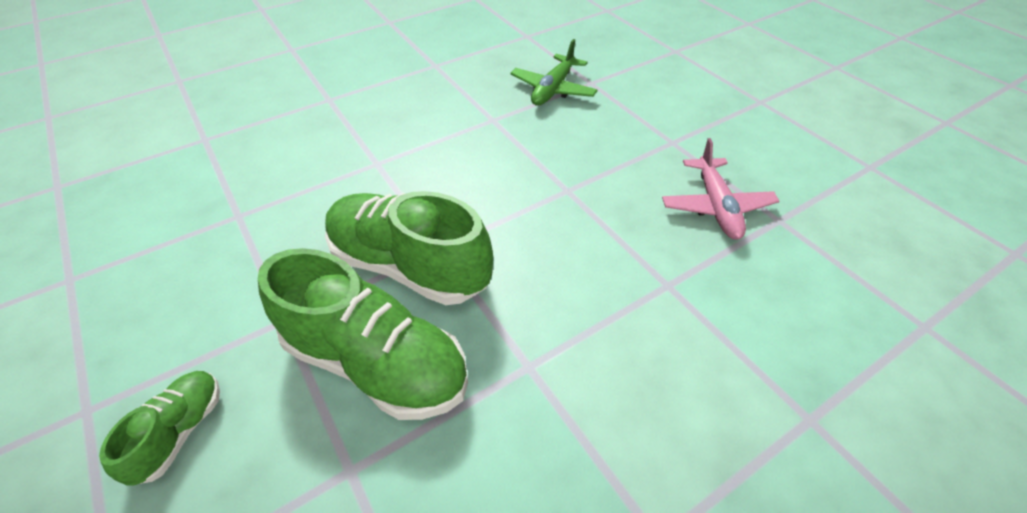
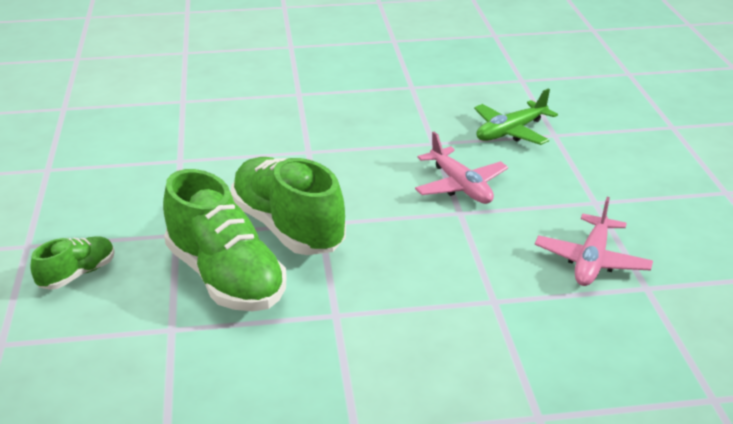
camera: 25 degrees right, 15 degrees down
none -> pink plane [415,132,508,204]

